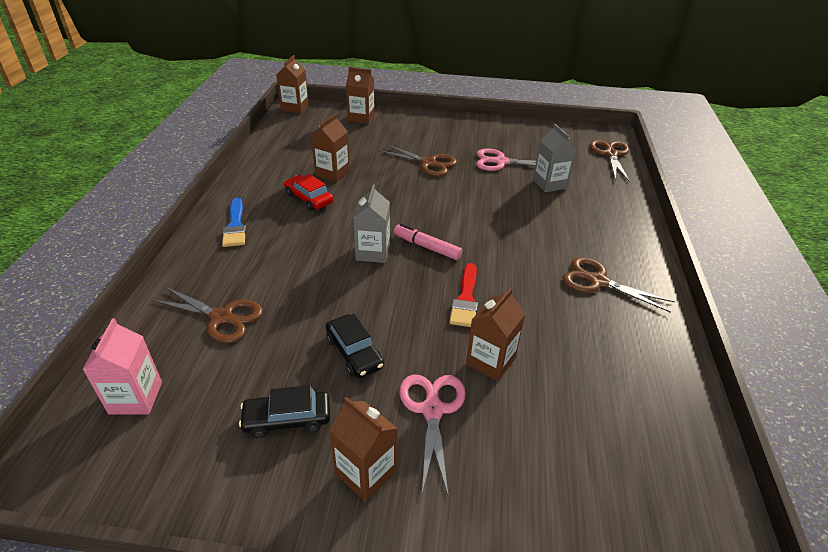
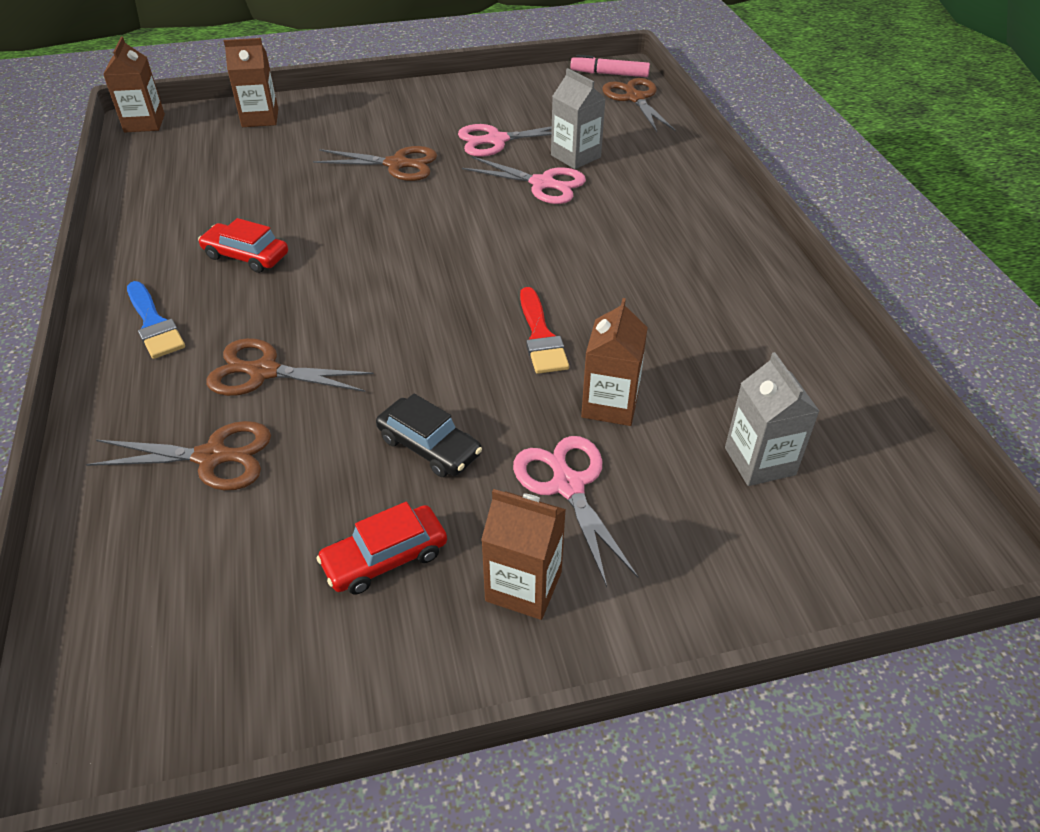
camera: 20 degrees left, 5 degrees up
pink carton [82,318,162,414] -> none
black car [239,385,330,438] -> red car [316,502,447,595]
brown carton [311,114,350,182] -> none
grey carton [353,184,390,263] -> grey carton moved to [725,352,819,486]
pink marker [394,224,463,260] -> pink marker moved to [570,55,650,77]
brown scissors [562,257,675,313] -> brown scissors moved to [207,338,374,396]
none -> pink scissors [462,156,586,204]

